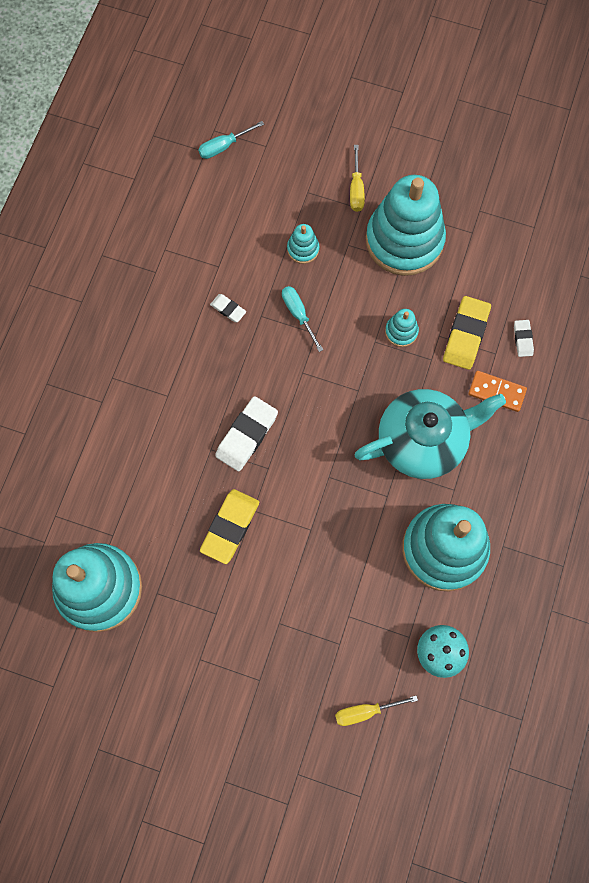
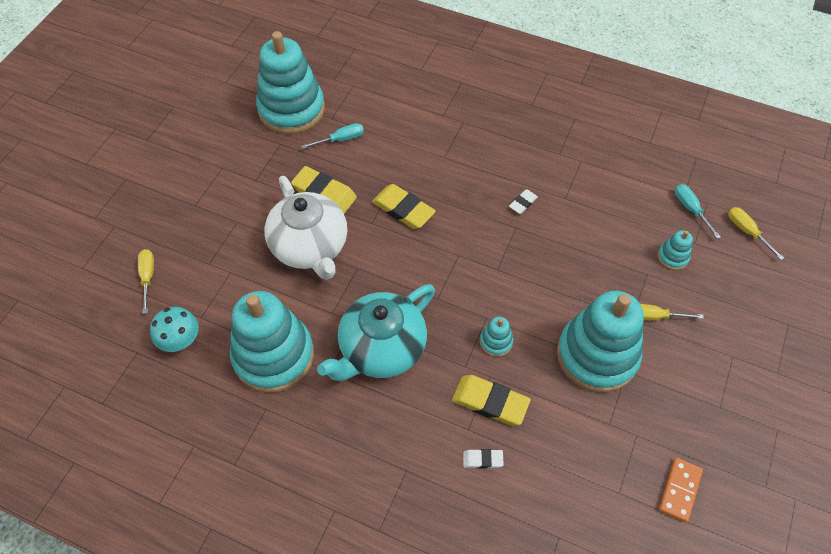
camera: 95 degrees right, 15 degrees down
white eraser [215,396,278,471] -> yellow eraser [372,184,436,229]
turquoise screwdriver [282,286,323,352] -> turquoise screwdriver moved to [301,123,364,149]
turquoise stacking toy [287,224,319,264] -> turquoise stacking toy moved to [658,230,693,270]
turquoise teapot [354,389,506,479] -> turquoise teapot turned 60 degrees clockwise [317,284,435,381]
orange domino [468,371,527,412] -> orange domino moved to [659,458,703,522]
none -> white teapot [264,176,347,280]
none -> yellow screwdriver [728,207,784,260]

